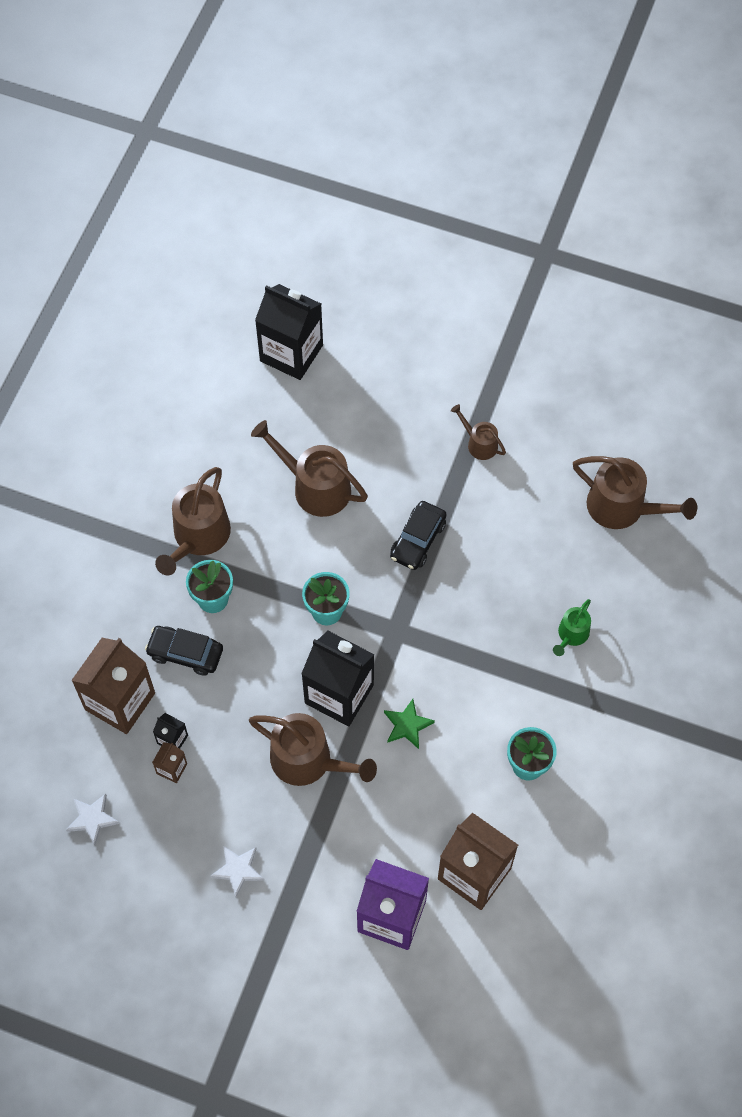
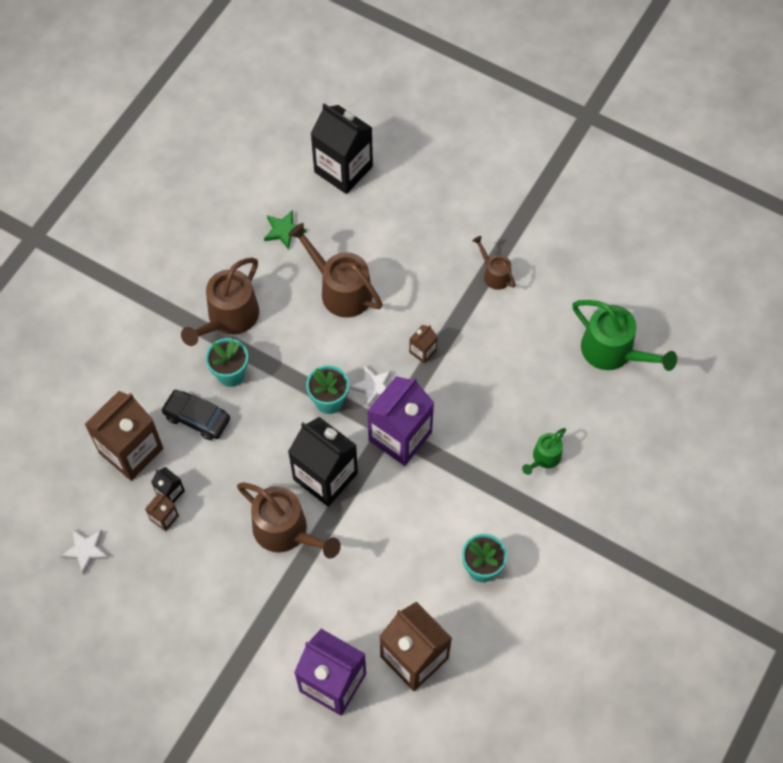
camera: 10 degrees right, 0 degrees up
white star [210,846,264,897] -> white star moved to [350,365,391,408]
green star [384,699,435,749] -> green star moved to [264,210,306,250]
black car [390,501,447,570] -> brown carton [409,325,438,364]
brown watering can [573,456,697,529] -> green watering can [572,300,677,371]
none -> purple carton [367,376,434,466]

